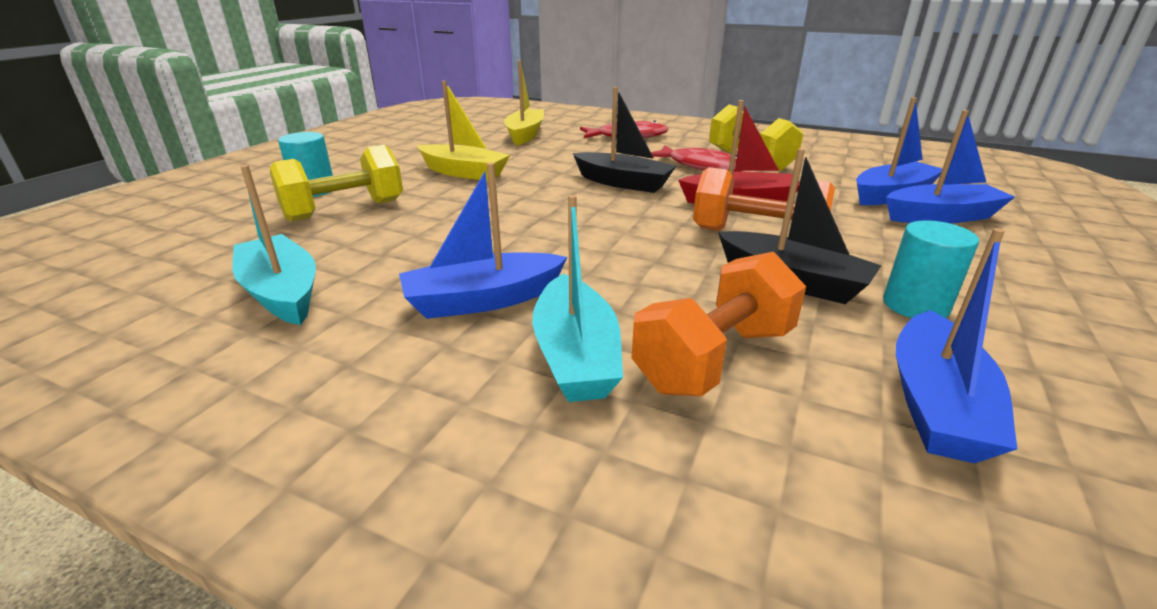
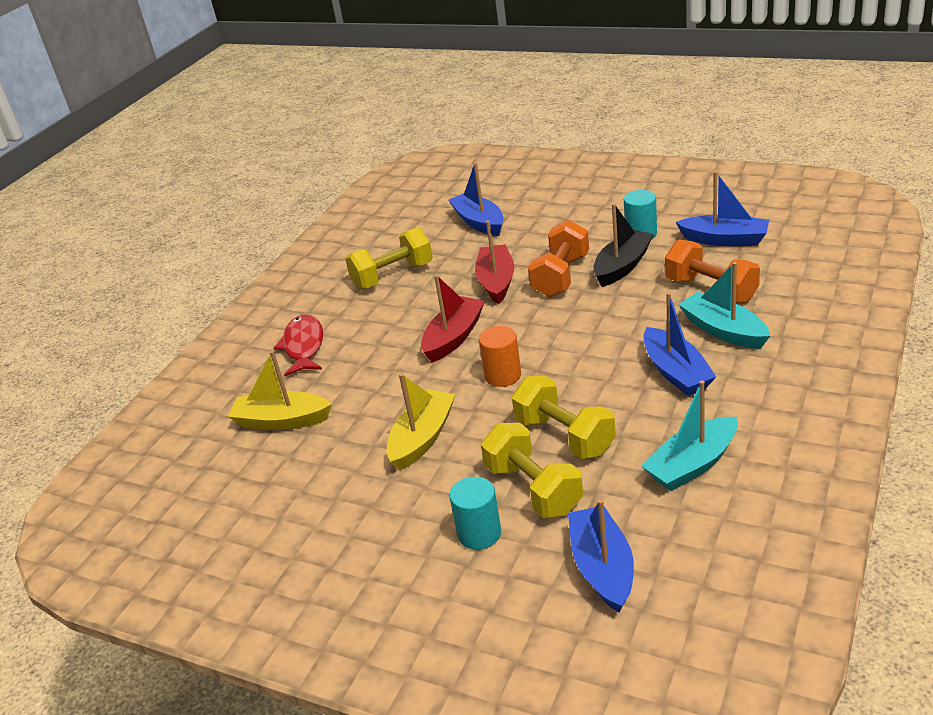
camera: 85 degrees left, 5 degrees up
turquoise boat [532,195,623,402] -> turquoise boat turned 120 degrees counterclockwise [678,262,770,349]
black boat [573,87,676,193] -> red boat [421,275,485,362]
red fish [651,145,741,172] -> none
blue boat [886,110,1015,224] -> blue boat moved to [568,499,634,613]
none -> orange cylinder [479,326,521,387]
none -> yellow dumbbell [512,376,616,459]

